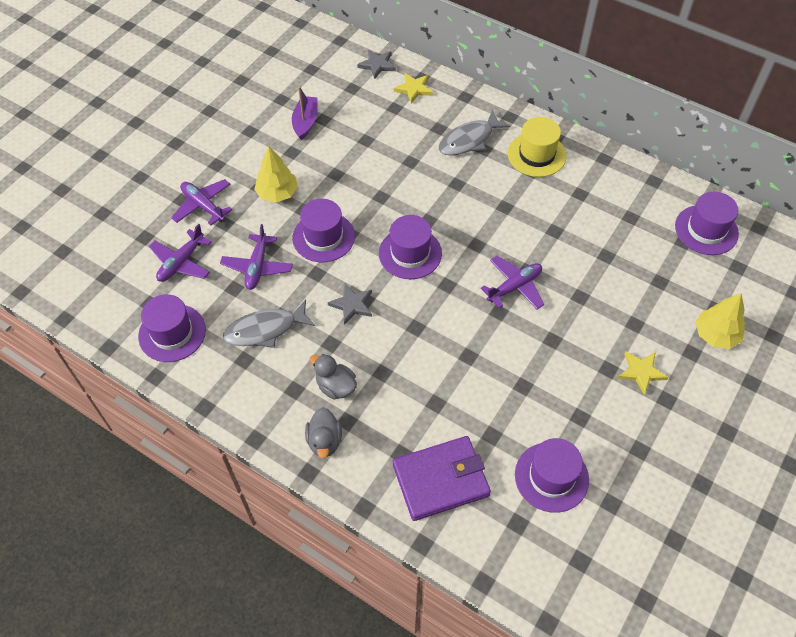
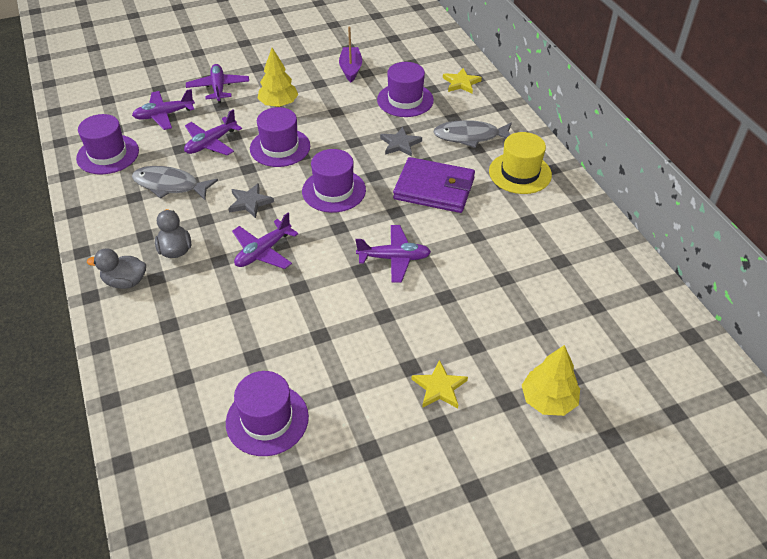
camera: 35 degrees right, 10 degrees down
purple boat [292,86,317,140] -> purple boat turned 45 degrees counterclockwise [339,27,362,82]
grey duck [305,407,342,458] -> grey duck turned 60 degrees clockwise [87,248,146,289]
grey star [357,50,396,79] -> grey star moved to [380,127,422,157]
purple wallet [393,436,491,521] -> purple wallet moved to [393,157,475,213]
purple hat [675,192,739,255] -> purple hat moved to [377,62,434,117]
none -> purple plane [232,213,298,269]

